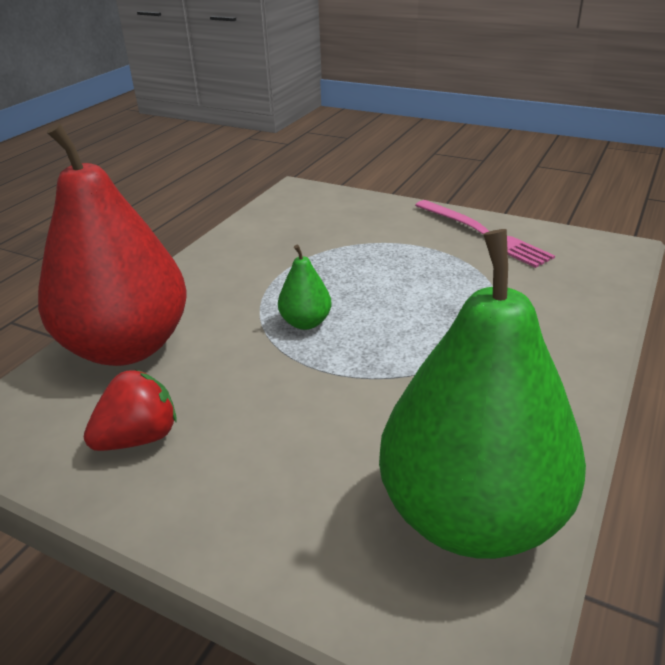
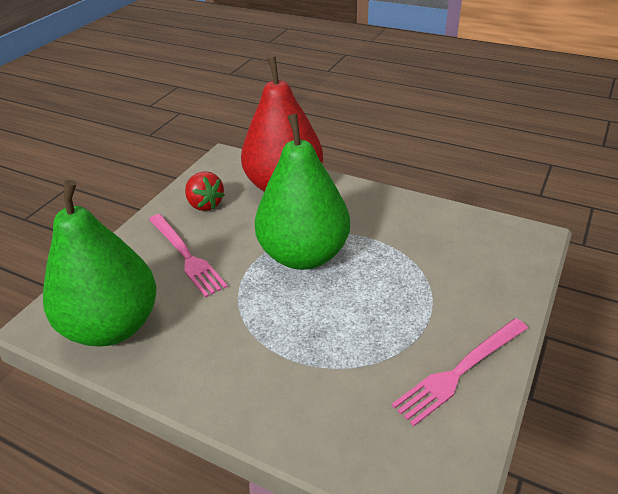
camera: 90 degrees right, 5 degrees up
green pear [278,245,331,330] -> green pear [255,114,350,270], size x2.46
none -> pink fork [149,214,228,298]

